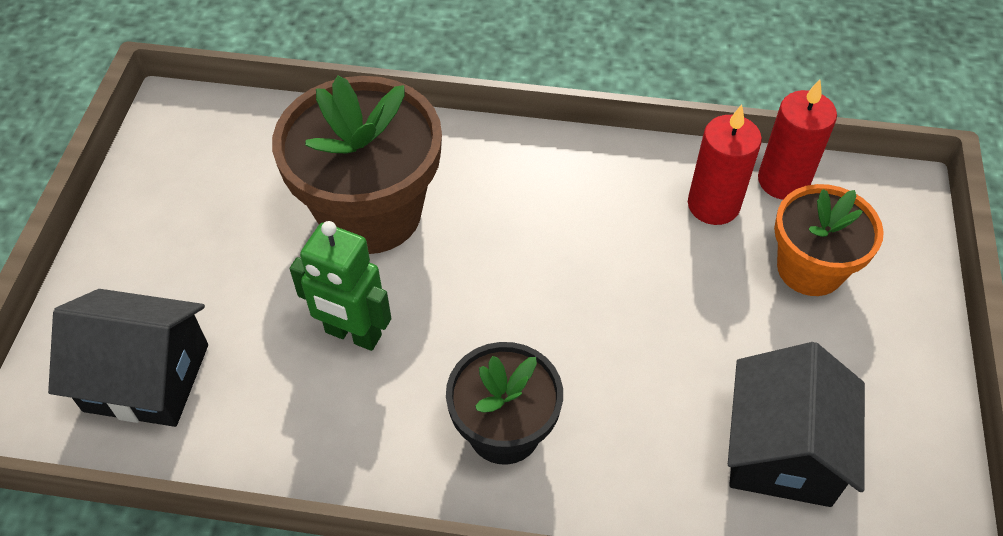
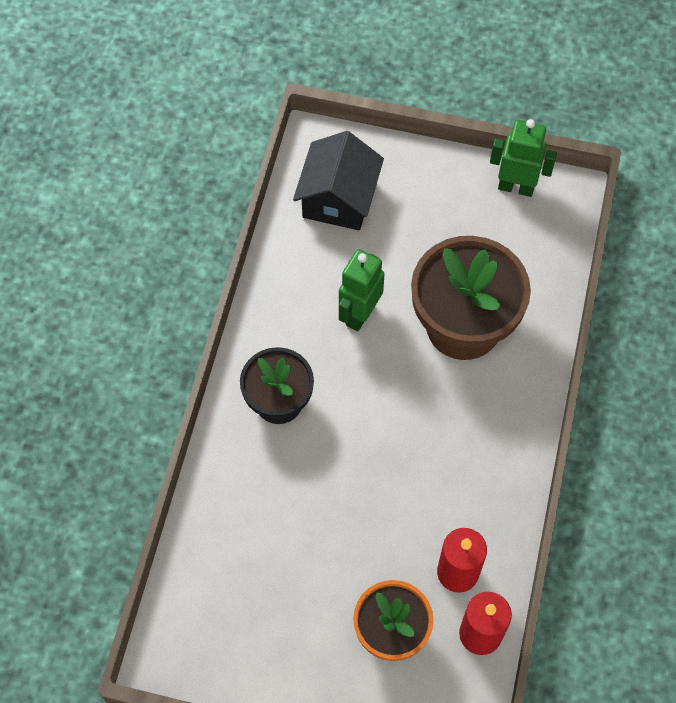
camera: 95 degrees right, 10 degrees up
black house [728,342,865,507] -> none
none -> green robot [490,119,557,197]

